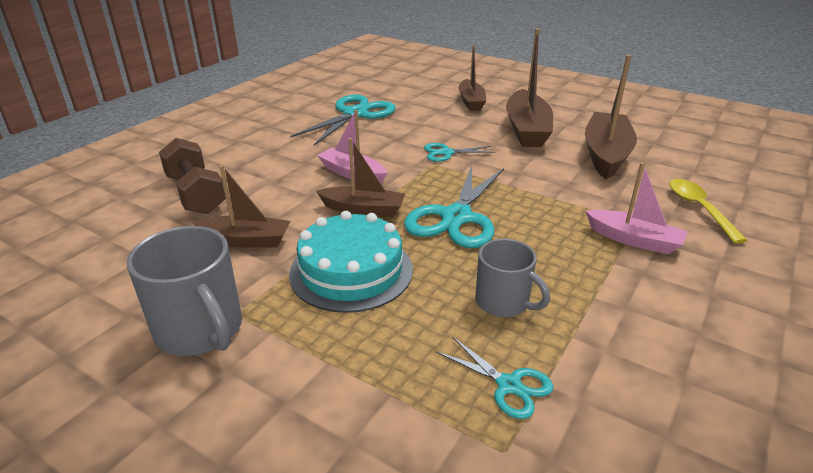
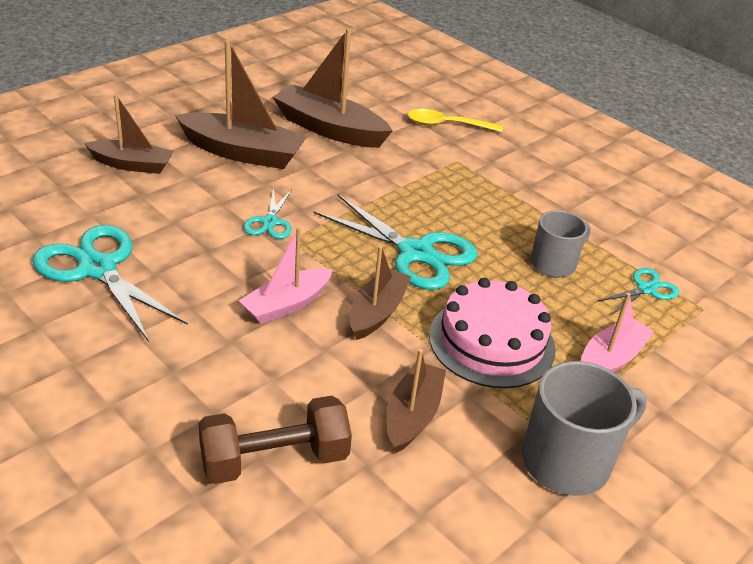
camera: 80 degrees left, 5 degrees up
turquoise cake [289,211,413,313] -> pink cake [429,278,556,388]
pink boat [586,163,687,254] -> pink boat moved to [581,293,654,372]

